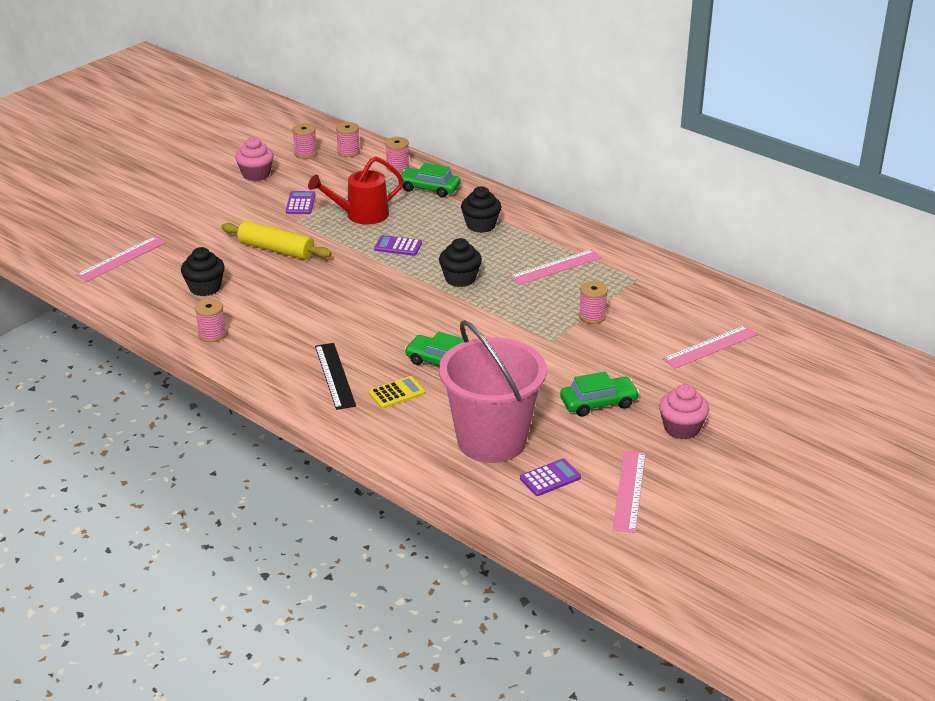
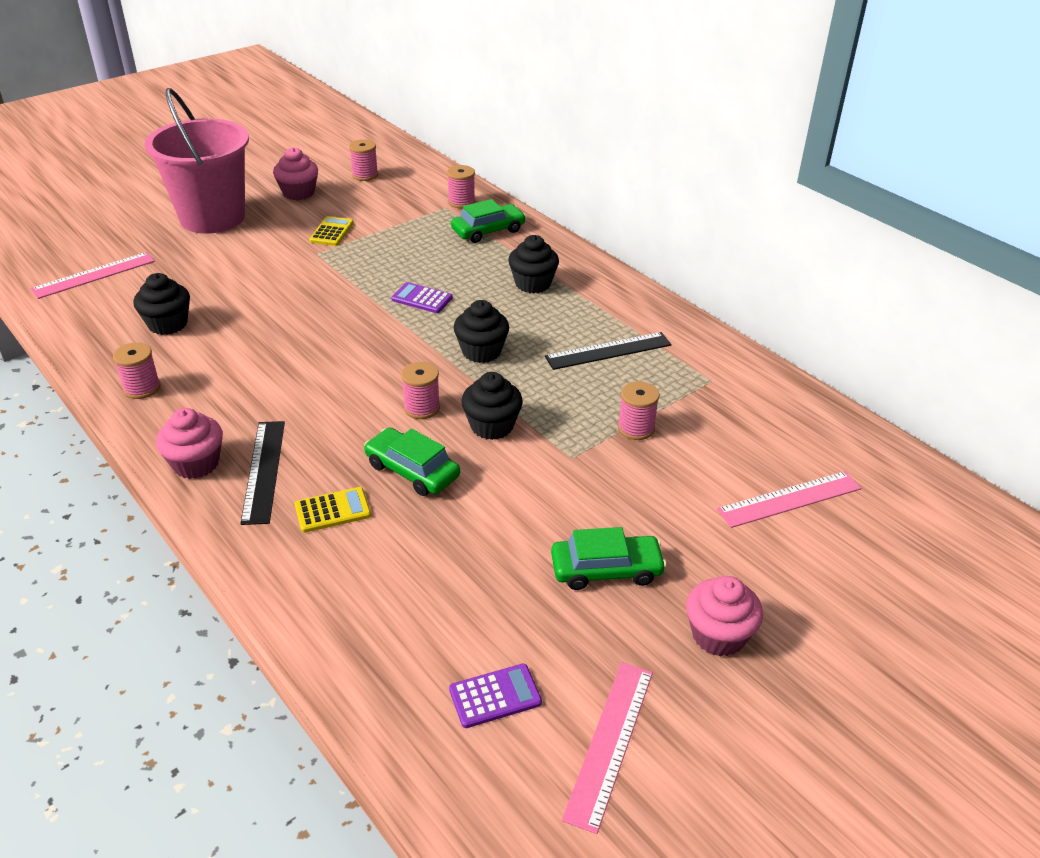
camera: 10 degrees right, 5 degrees up
yellow rolling pin [221,221,332,260] -> none
purple calculator [286,191,315,214] -> yellow calculator [309,216,354,246]
red watering can [308,157,404,225] -> none
pink spool [336,122,360,157] -> pink spool moved to [401,362,440,419]
green car [397,163,461,197] -> green car turned 120 degrees clockwise [451,199,526,243]
pink bucket [439,320,547,463] -> pink bucket moved to [144,88,249,234]
pink ruler [509,249,602,285] -> black ruler [545,332,672,370]
none -> pink cupcake [156,408,223,479]
none -> black cupcake [461,372,523,440]

